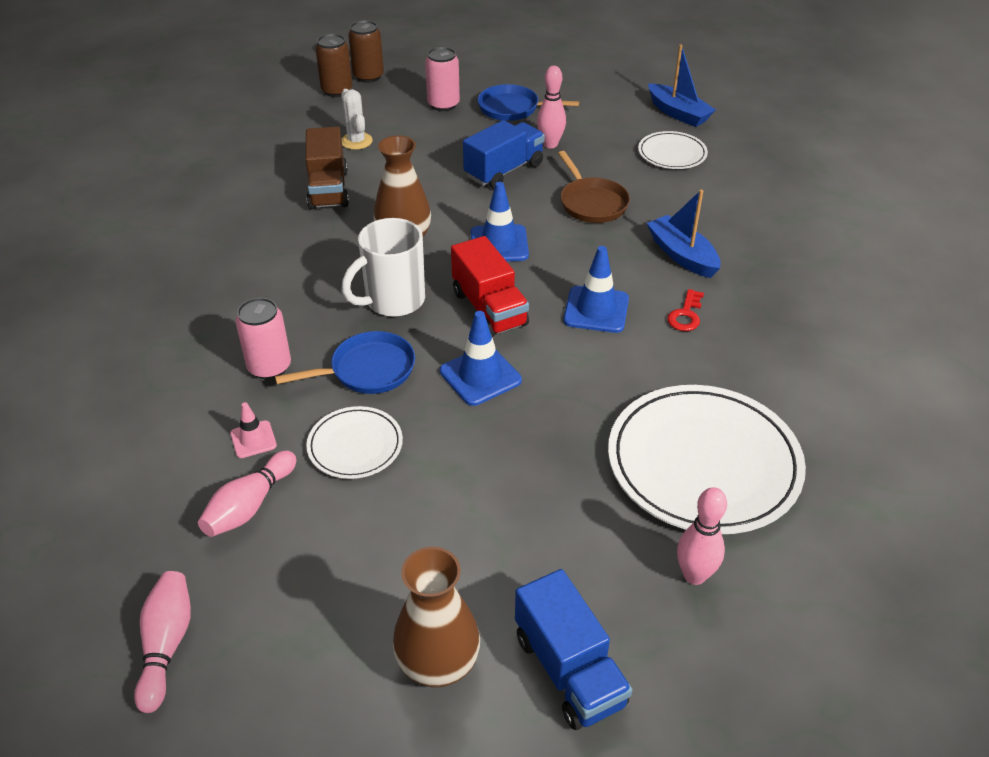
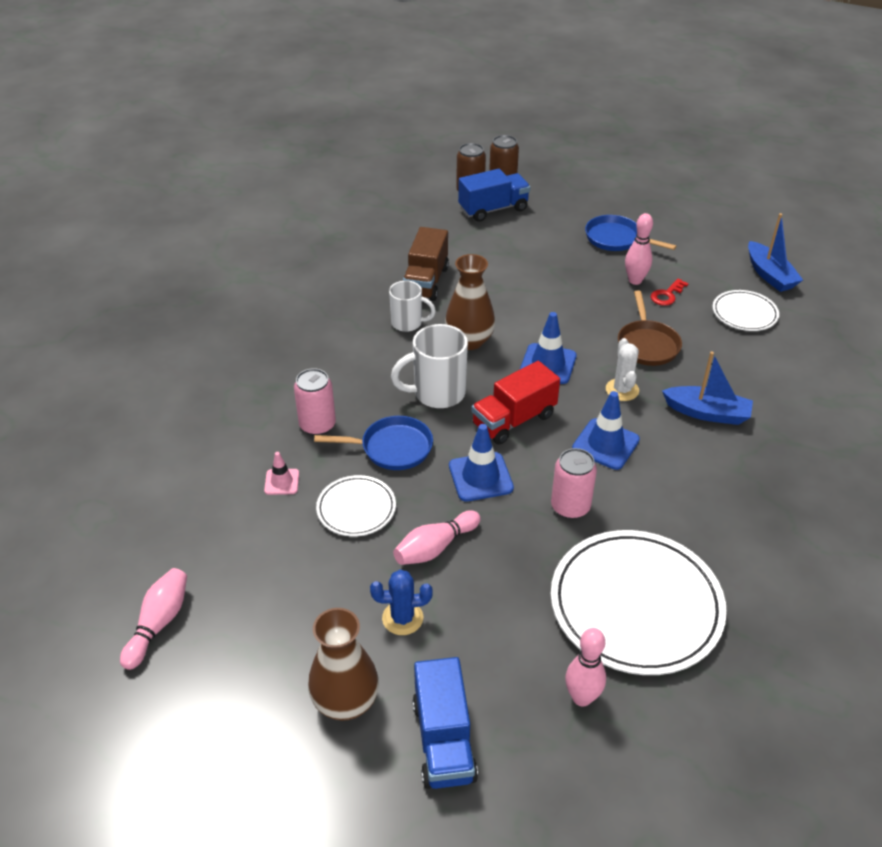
camera: 20 degrees right, 0 degrees up
pink bowling pin [198,451,296,537] -> pink bowling pin moved to [393,510,480,565]
white cactus [341,89,373,150] -> white cactus moved to [606,338,639,401]
pink can [425,47,460,111] -> pink can moved to [551,448,597,519]
red truck [451,236,529,337] -> red truck turned 60 degrees clockwise [471,361,560,445]
blue truck [463,120,545,188] -> blue truck moved to [458,169,530,222]
blue boat [647,190,721,278] -> blue boat turned 120 degrees clockwise [662,352,753,425]
red key [667,289,704,331] -> red key moved to [651,279,689,306]
none -> blue cactus [370,570,433,635]
none -> white mug [389,280,436,332]

